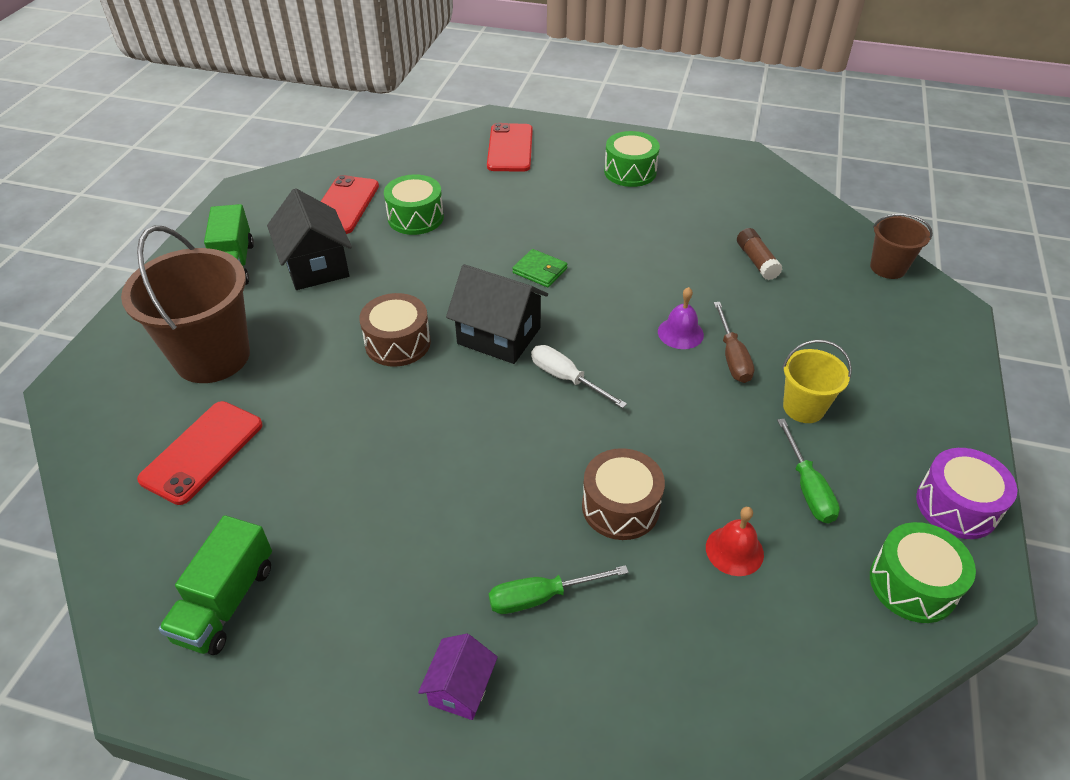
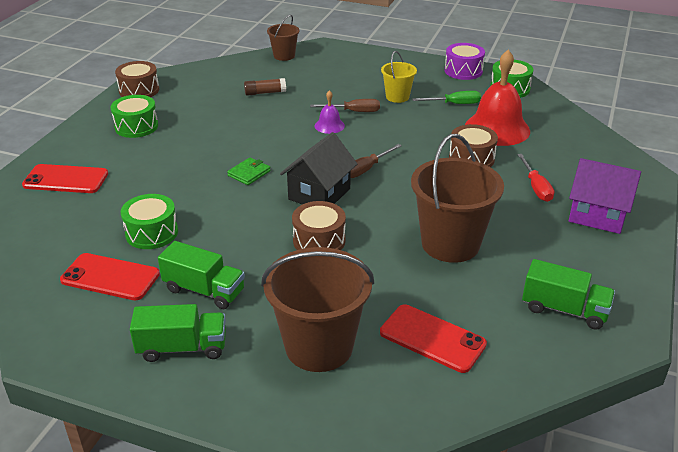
camera: 85 degrees left, 10 degrees down
black house [267,188,352,290] -> green truck [158,241,245,309]
purple house [418,634,498,720] -> purple house [569,158,641,234], size x1.76
green screwdriver [489,565,629,614] -> red screwdriver [517,154,554,202]
white screwdriver [531,345,627,408] -> brown screwdriver [350,144,402,178]
red bell [706,507,764,576] -> red bell [465,50,530,146], size x2.14
none -> brown drum [115,61,159,97]
none -> brown bucket [411,134,504,263]

